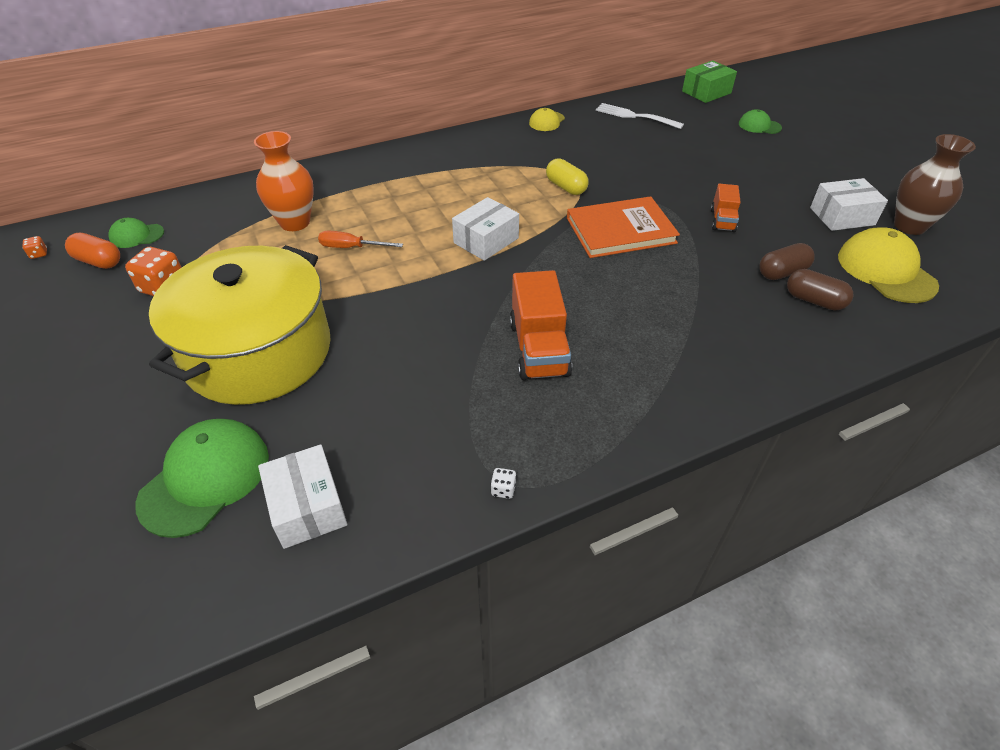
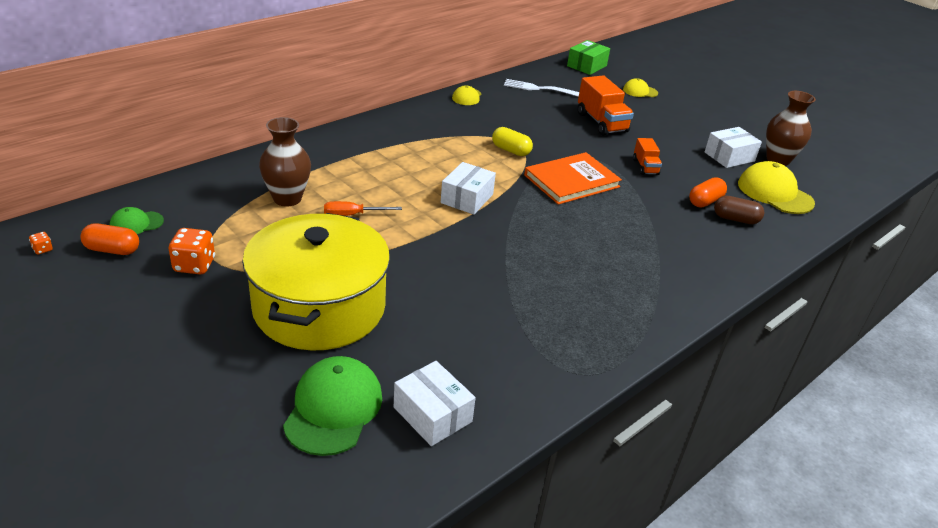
camera: 20 degrees left, 10 degrees down
orange vase [254,131,314,231] -> brown vase [259,117,311,207]
white dice [490,468,517,499] -> none
orange truck [510,270,572,380] -> orange truck moved to [578,75,634,135]
green cap [739,109,782,134] -> yellow cap [623,78,658,97]
brown capsule [759,243,815,280] -> orange capsule [689,177,727,207]

